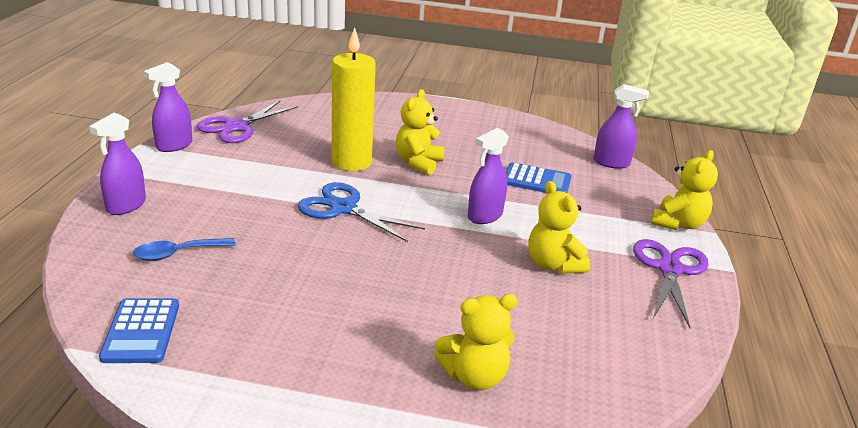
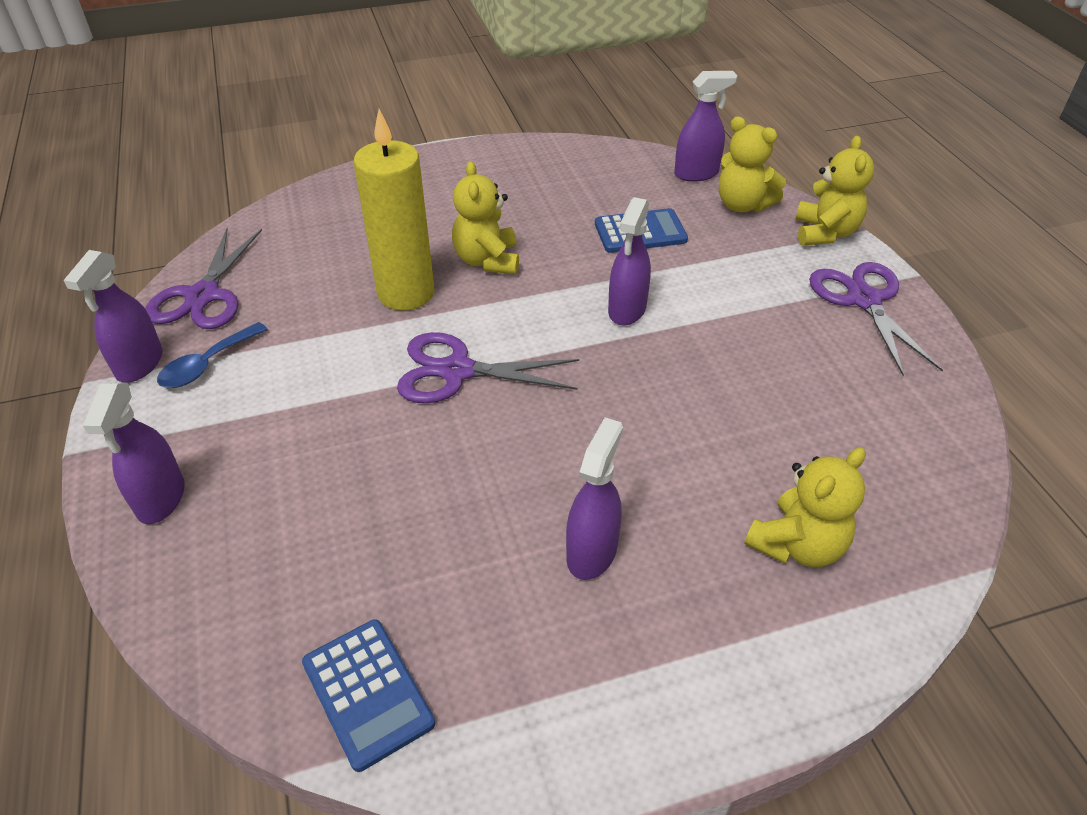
camera: 25 degrees left, 15 degrees up
blue spoon [133,238,236,261] -> blue spoon moved to [157,322,268,388]
blue scissors [298,182,425,242] -> purple scissors [397,332,579,403]
yellow teddy bear [528,181,590,274] -> yellow teddy bear moved to [719,117,786,212]
none -> purple spray bottle [566,417,623,580]

